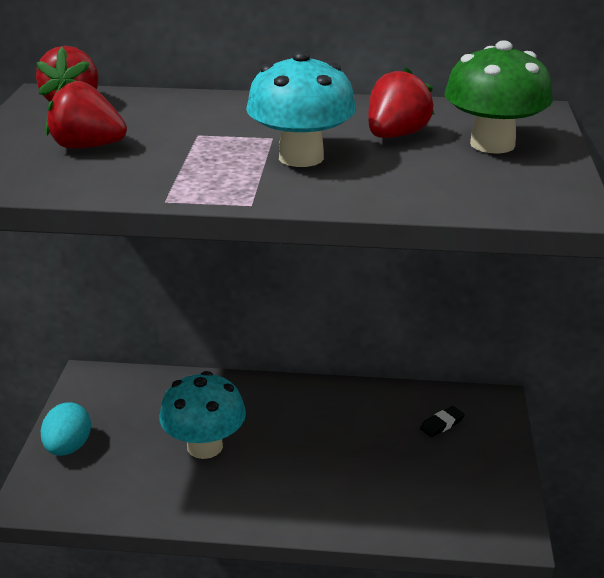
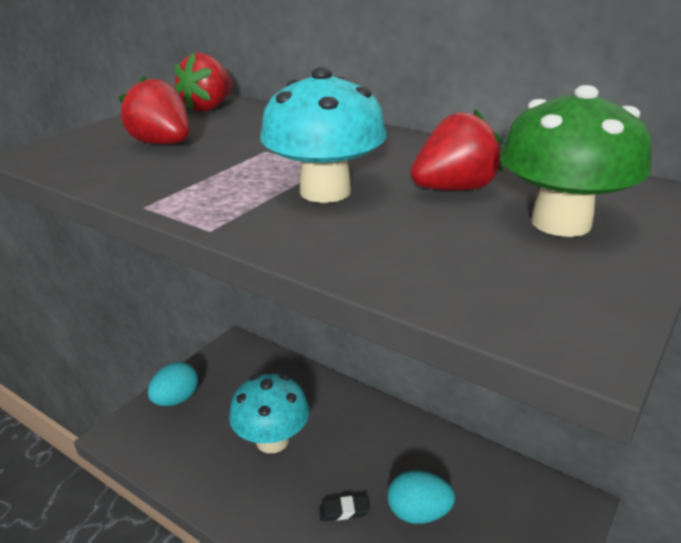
camera: 30 degrees right, 0 degrees up
black eraser [420,406,465,437] -> black eraser moved to [319,495,370,522]
none -> turquoise egg [388,471,455,524]

